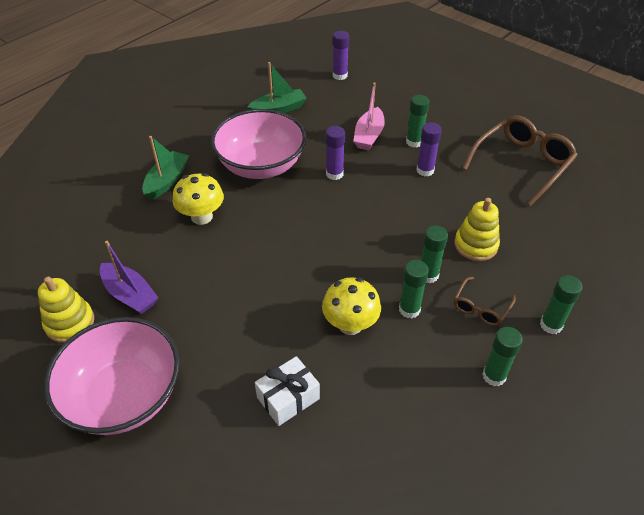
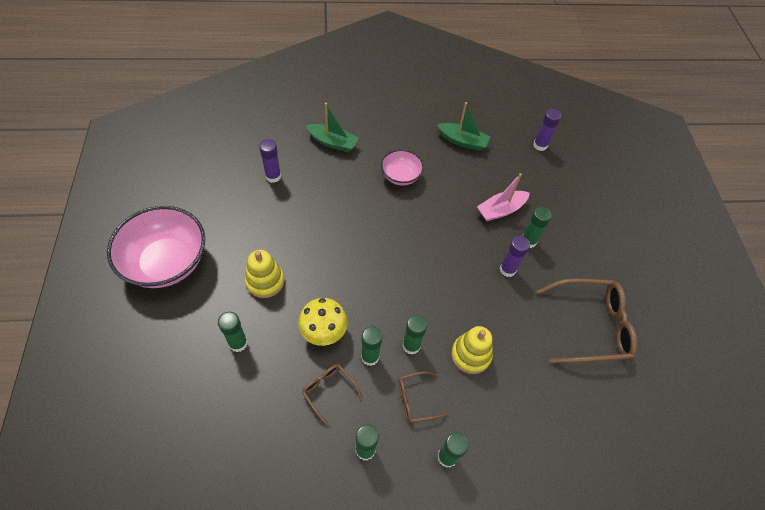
camera: 40 degrees right, 10 degrees up
yellow stacking toy [38,277,94,343] -> yellow stacking toy moved to [245,250,285,298]
purple boat [100,241,158,314] -> none
green boat [142,136,189,200] -> green boat turned 45 degrees clockwise [306,103,359,153]
yellow mushroom [173,173,224,225] -> none
pink bowl [211,109,306,179] -> pink bowl [381,150,424,185], size x0.53
white gift [255,356,320,426] -> green glue stick [218,312,248,352]
purple glue stick [326,126,345,180] -> purple glue stick moved to [259,139,281,183]
none -> brown glasses [302,364,363,427]

